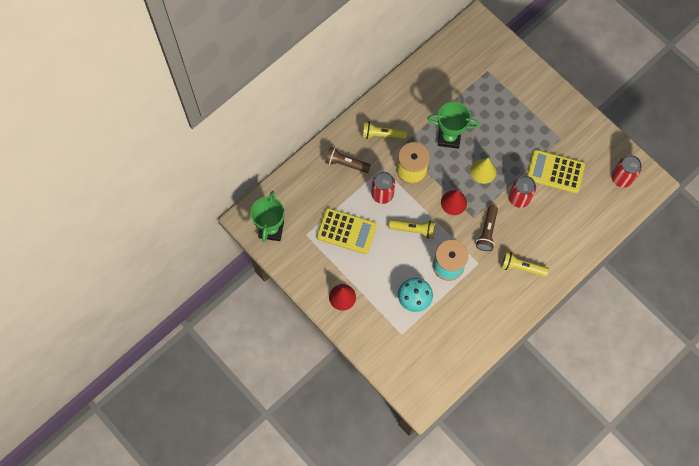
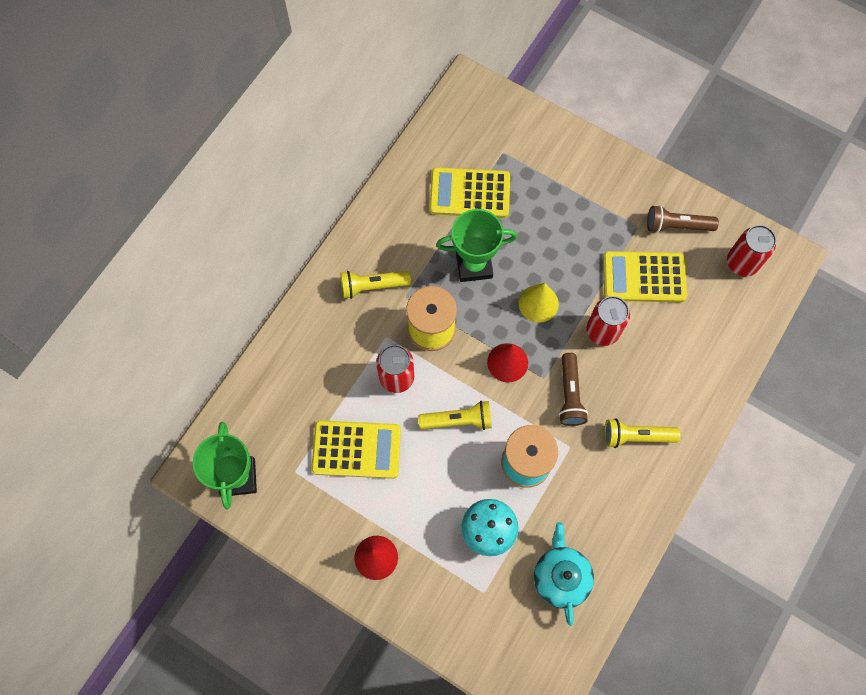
camera: 15 degrees left, 0 degrees up
brown flashlight [325,147,371,173] -> brown flashlight moved to [647,205,719,233]
none -> yellow calculator [429,167,510,218]
none -> turquoise teapot [534,522,594,626]

